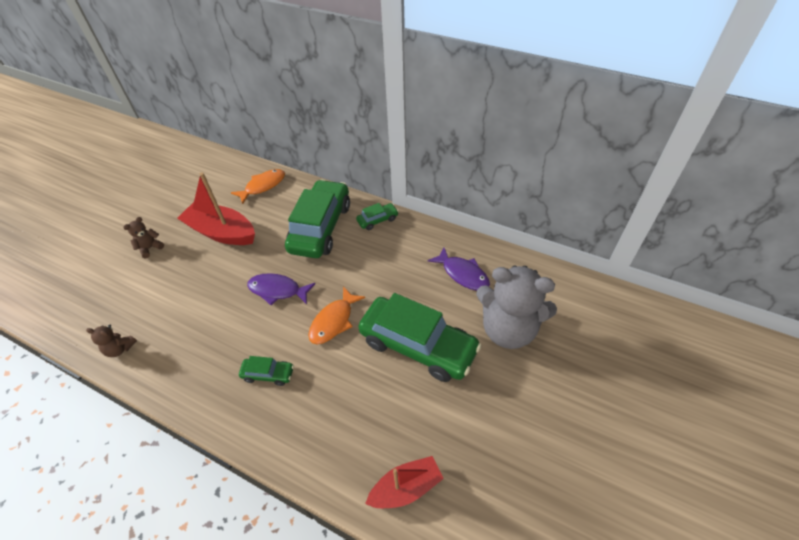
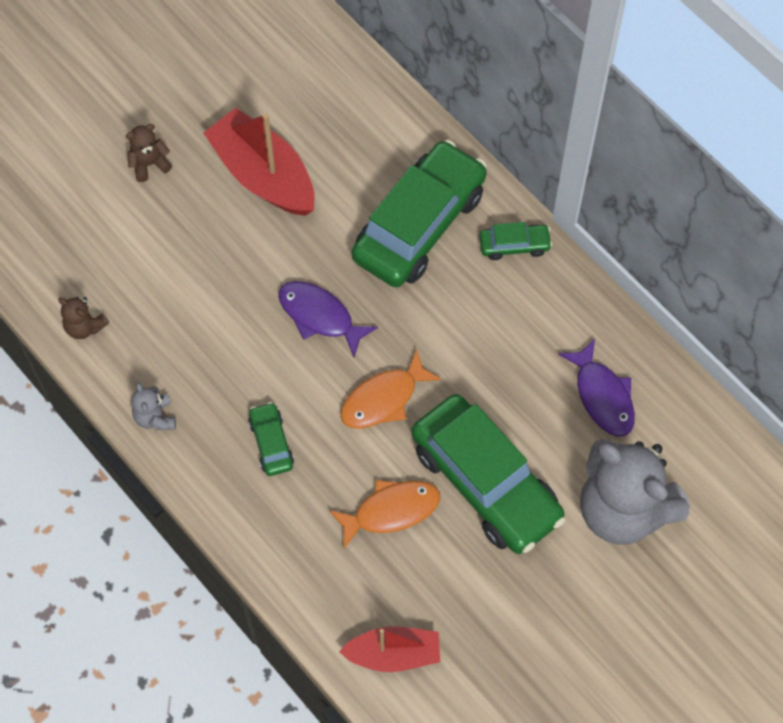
camera: 20 degrees right, 15 degrees up
orange fish [231,169,285,204] -> orange fish moved to [329,480,440,548]
green car [239,356,294,386] -> green car turned 135 degrees counterclockwise [248,402,294,476]
none -> grey teddy bear [131,382,176,430]

